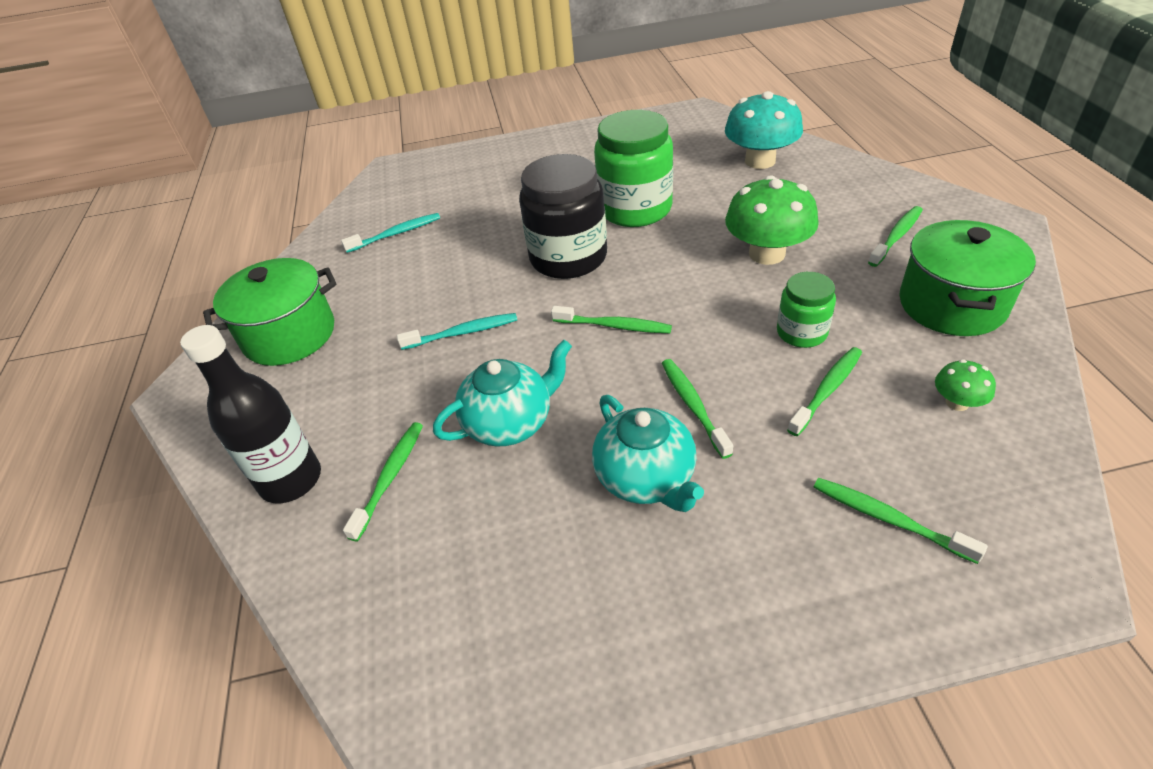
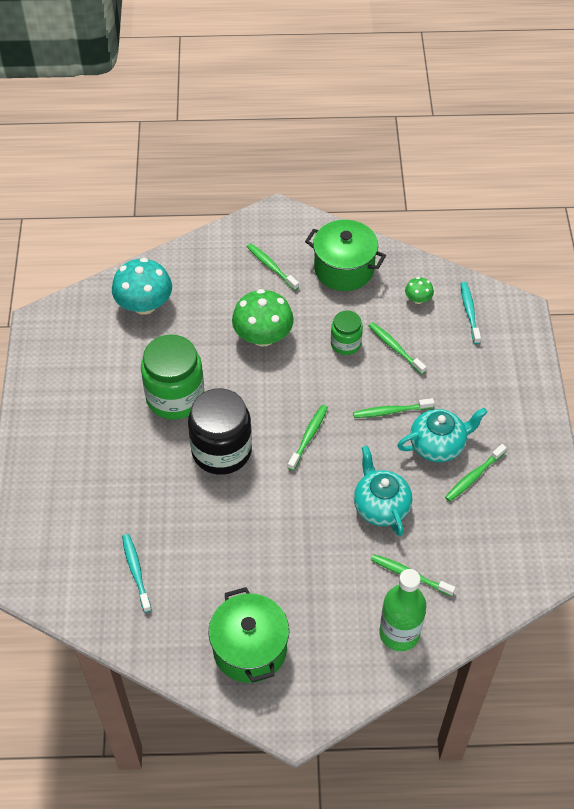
camera: 85 degrees left, 10 degrees up
black bottle [180,325,321,503] -> green bottle [379,569,426,651]
turquoise toothbrush [397,313,517,350] -> turquoise toothbrush moved to [461,282,481,344]
green toothbrush [814,478,988,564] -> green toothbrush moved to [445,444,507,502]

